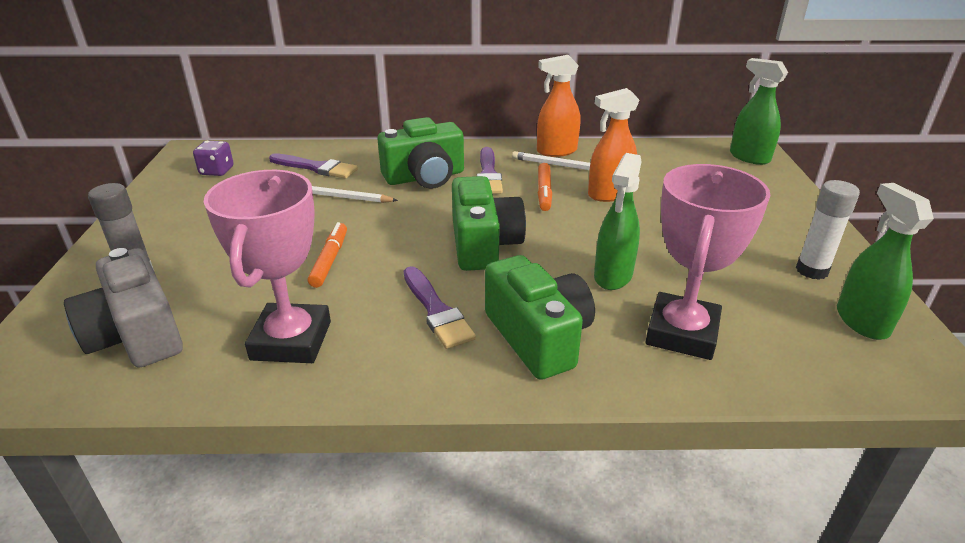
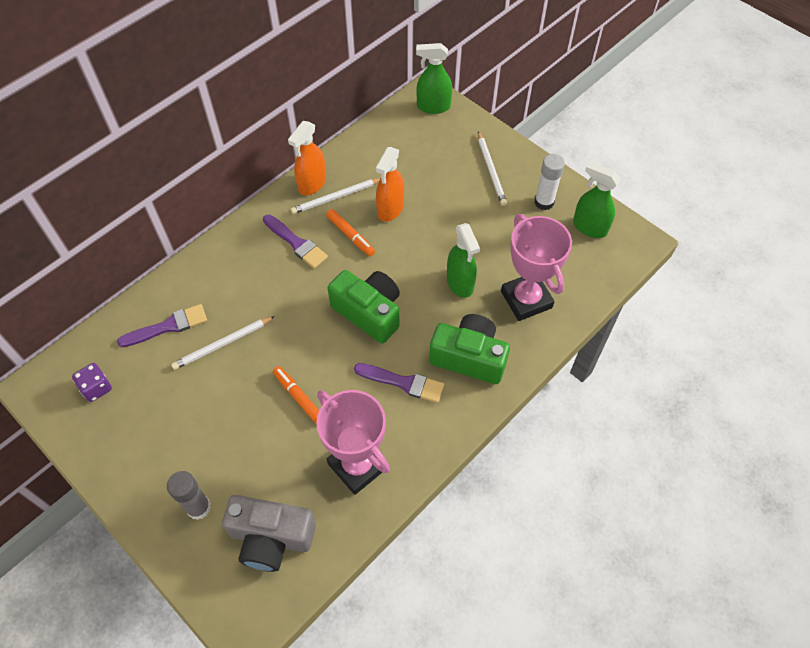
camera: 45 degrees left, 25 degrees up
green camera [378,117,464,189] -> none
none -> white pencil [478,131,507,206]

